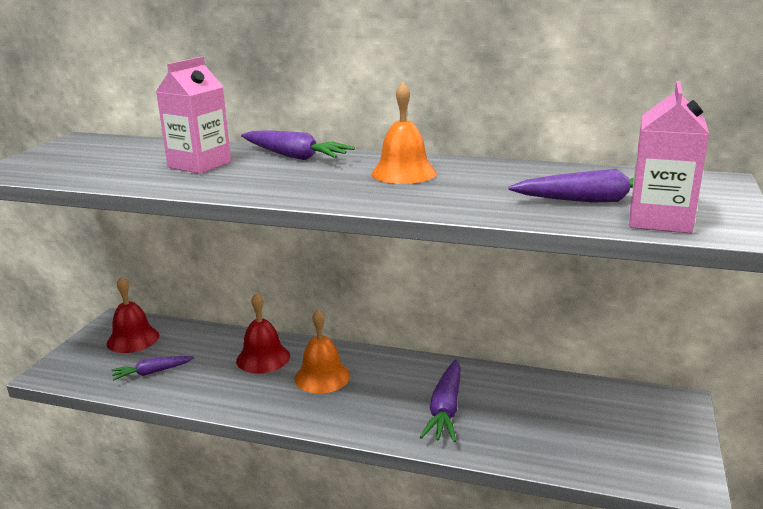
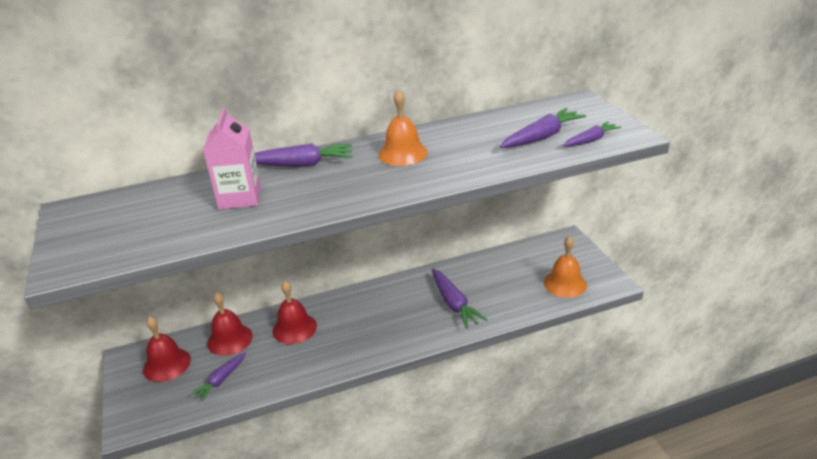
camera: 35 degrees left, 10 degrees up
orange bell [294,309,350,393] -> orange bell moved to [544,236,587,298]
pink carton [629,81,709,233] -> purple carrot [563,121,621,146]
none -> red bell [207,292,253,356]

